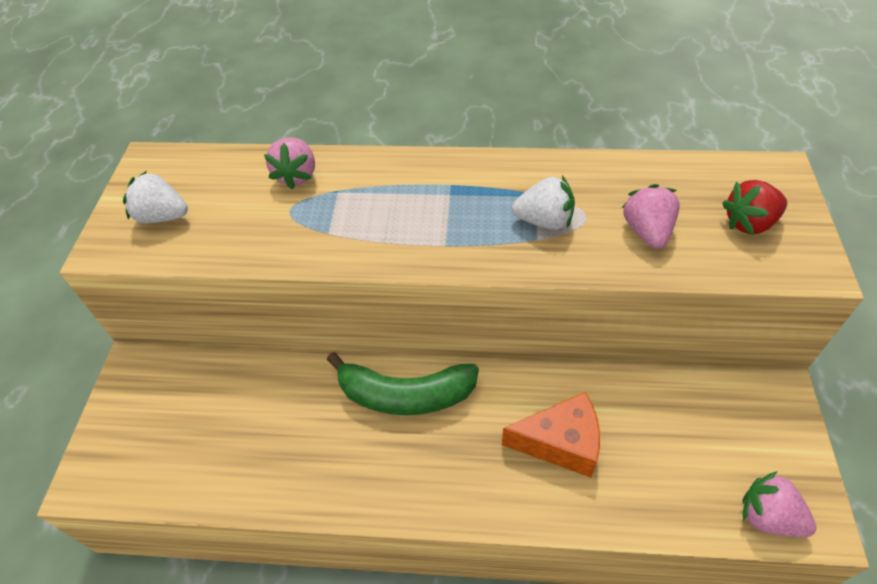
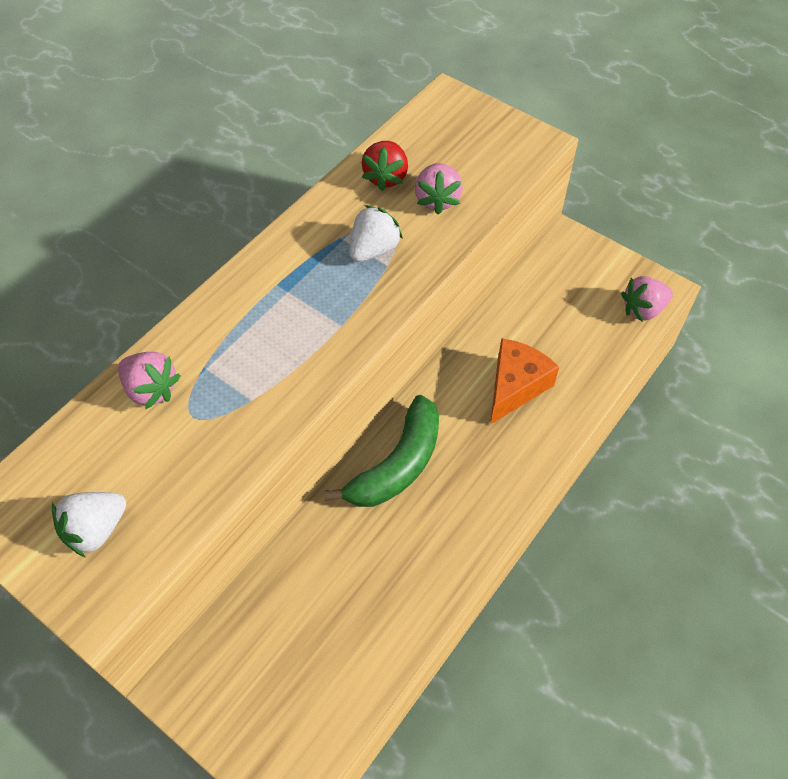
camera: 60 degrees left, 5 degrees up
pink strawberry [622,184,680,249] -> pink strawberry turned 120 degrees counterclockwise [415,163,463,214]
red strawberry [722,180,787,235] -> red strawberry moved to [361,141,408,191]

